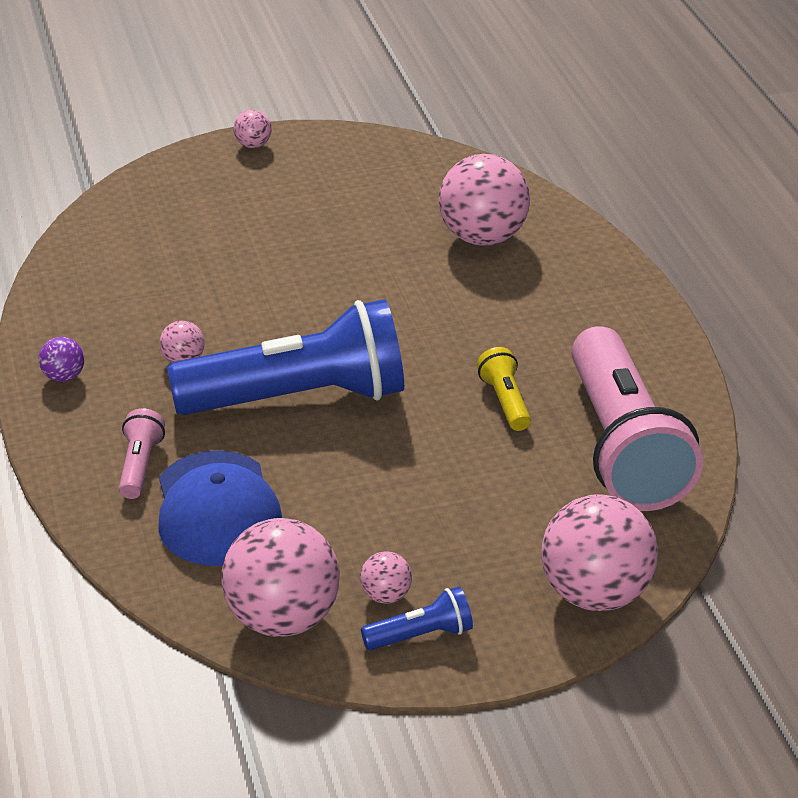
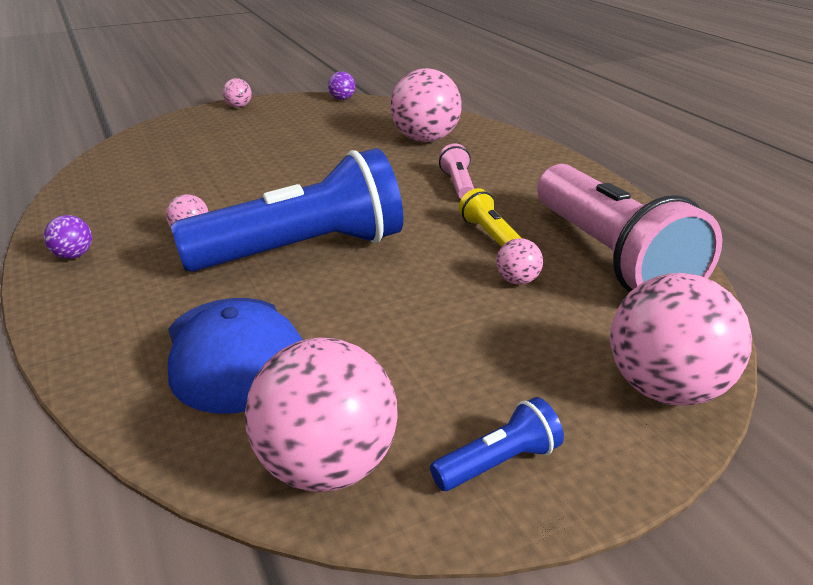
camera: 10 degrees left, 5 degrees down
pink flashlight [119,408,165,499] -> pink flashlight moved to [439,143,474,199]
pink ball [360,551,412,604] -> pink ball moved to [496,238,543,285]
none -> purple ball [328,71,356,100]

